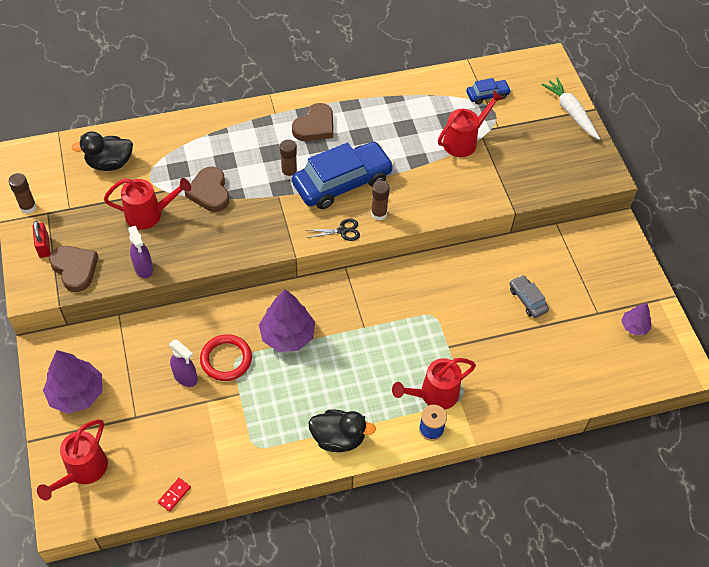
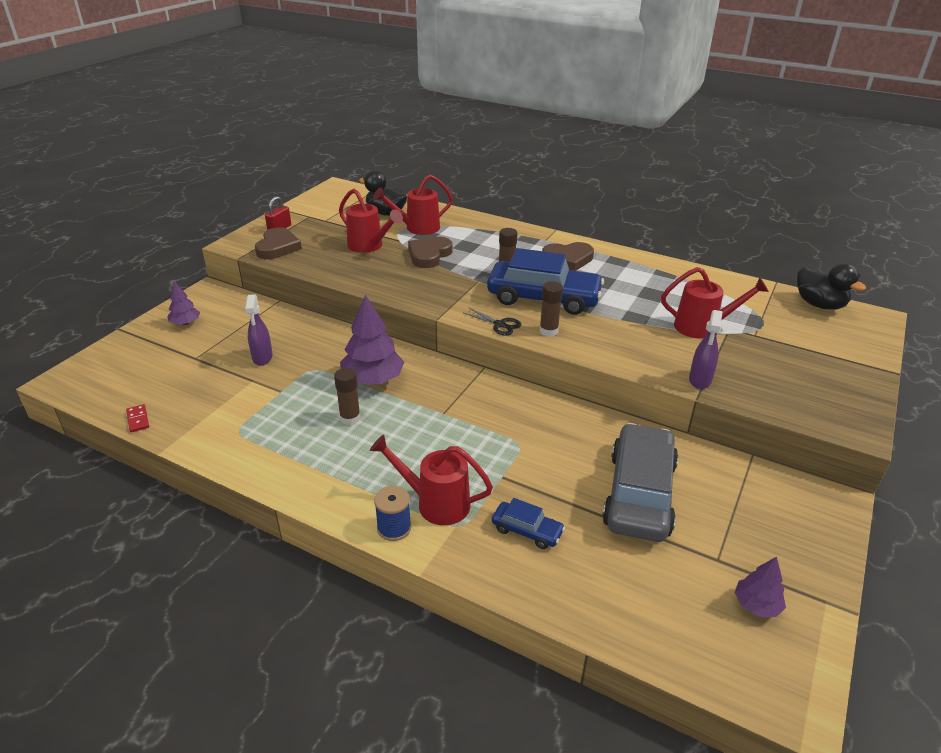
camera: 45 degrees right, 20 degrees down
brown glue stick [9,173,37,214] -> brown glue stick moved to [334,368,361,425]
red watering can [37,419,108,500] -> red watering can moved to [373,174,453,235]
purple tree [43,350,102,414] -> purple tree [167,281,200,325], size x0.54
purple spray bottle [128,226,153,278] -> purple spray bottle moved to [689,310,723,389]
red domino [158,478,191,512] -> red domino turned 75 degrees clockwise [126,404,149,432]
red ring [200,334,252,381] -> none
black duck [308,409,376,452] -> black duck moved to [797,263,866,310]
blue car [466,78,511,104] -> blue car moved to [492,498,565,549]
grey car [510,275,549,318] -> grey car [602,423,678,542], size x2.16
white carrot [541,77,600,139] -> none

